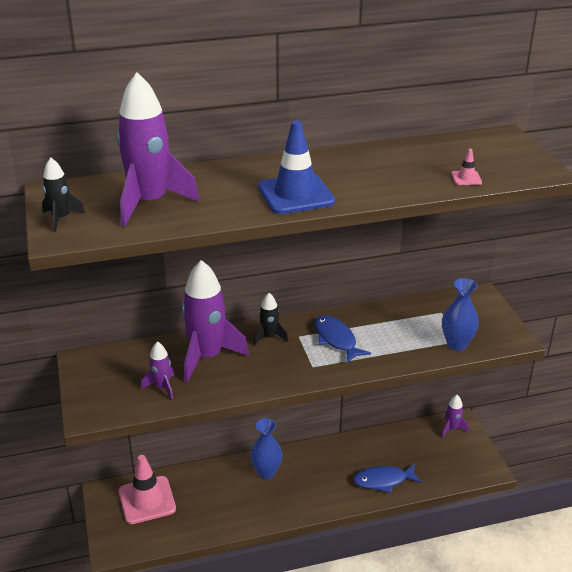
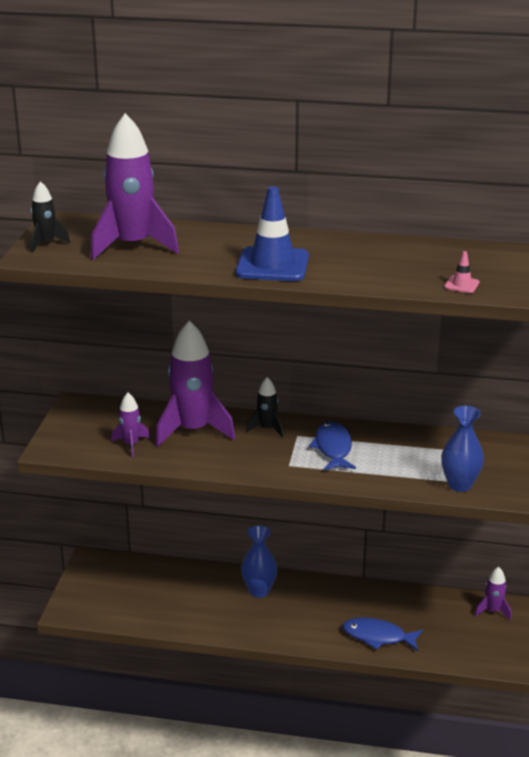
camera: 25 degrees right, 5 degrees down
pink traffic cone [119,455,176,524] -> none

